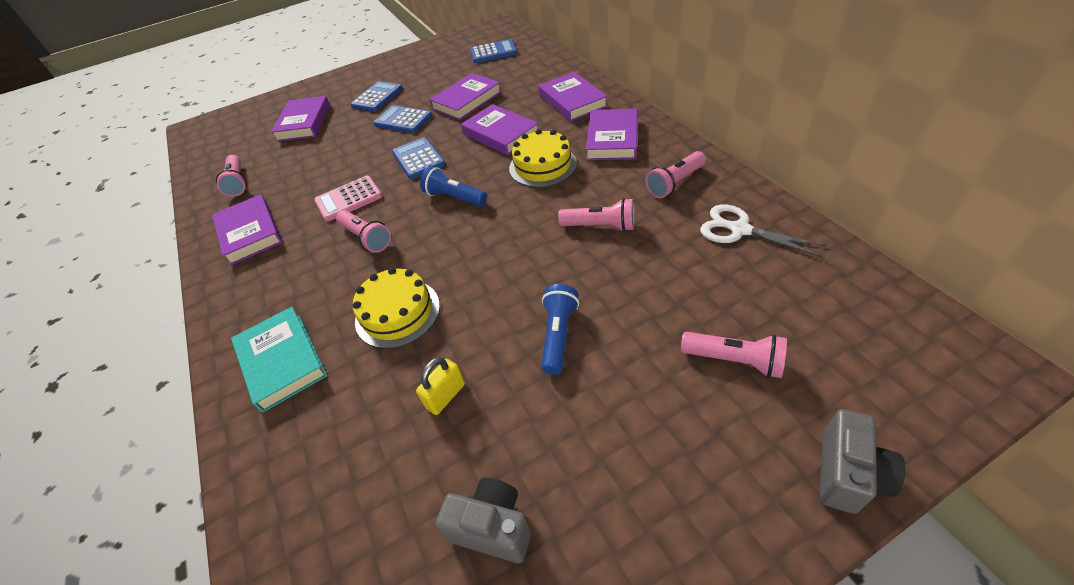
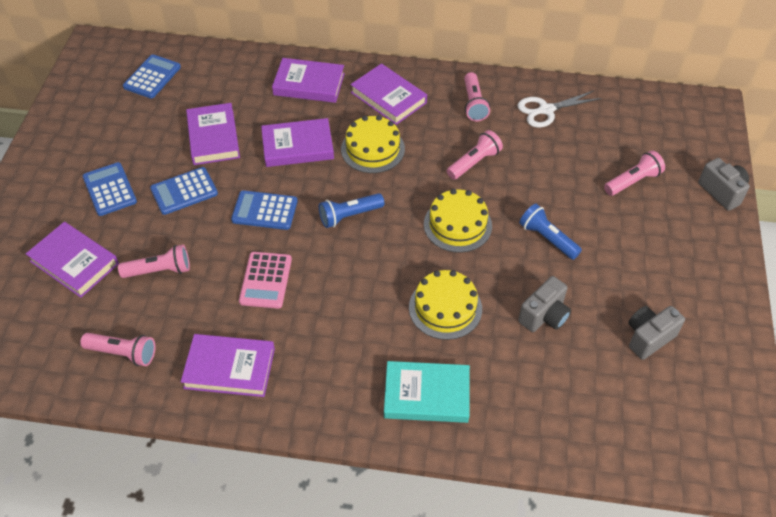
camera: 60 degrees left, 5 degrees up
pink flashlight [336,210,391,253] -> pink flashlight moved to [118,245,190,278]
yellow padlock [416,357,465,415] -> grey camera [518,276,571,332]
none -> yellow cake [424,189,492,253]

